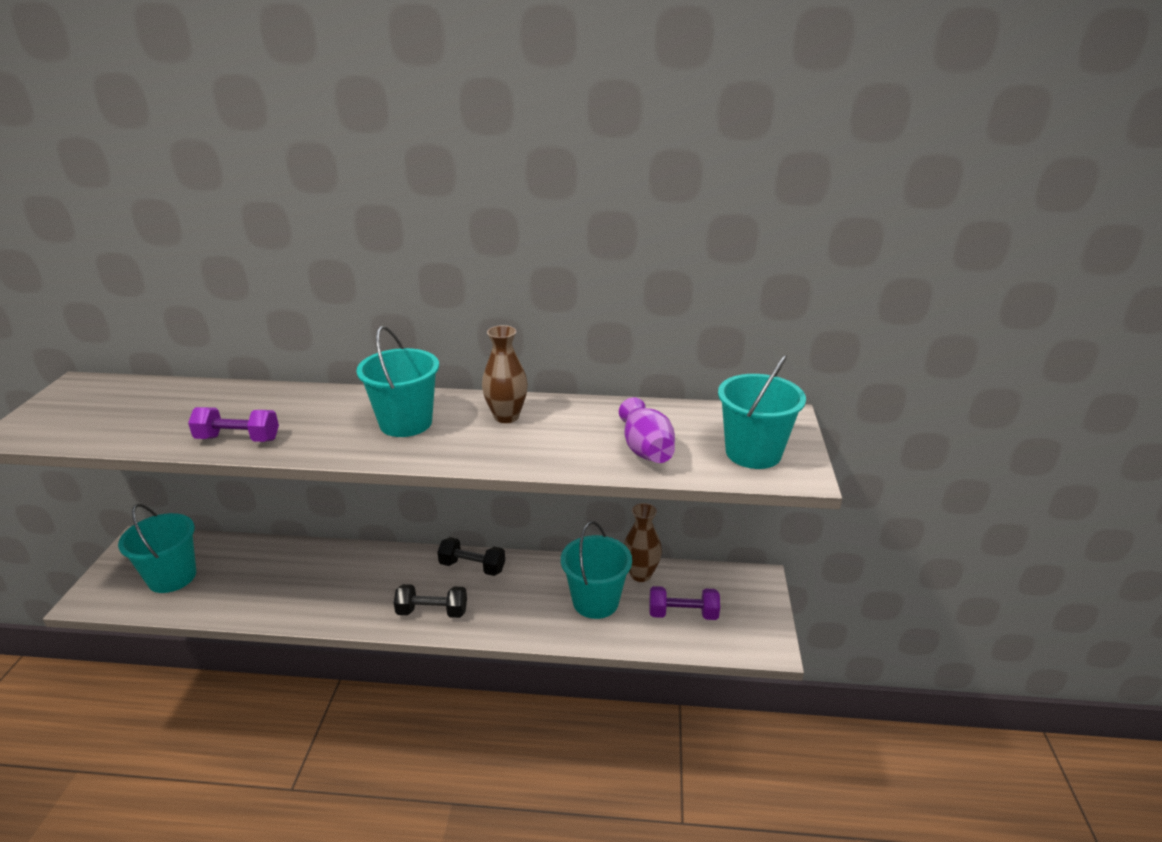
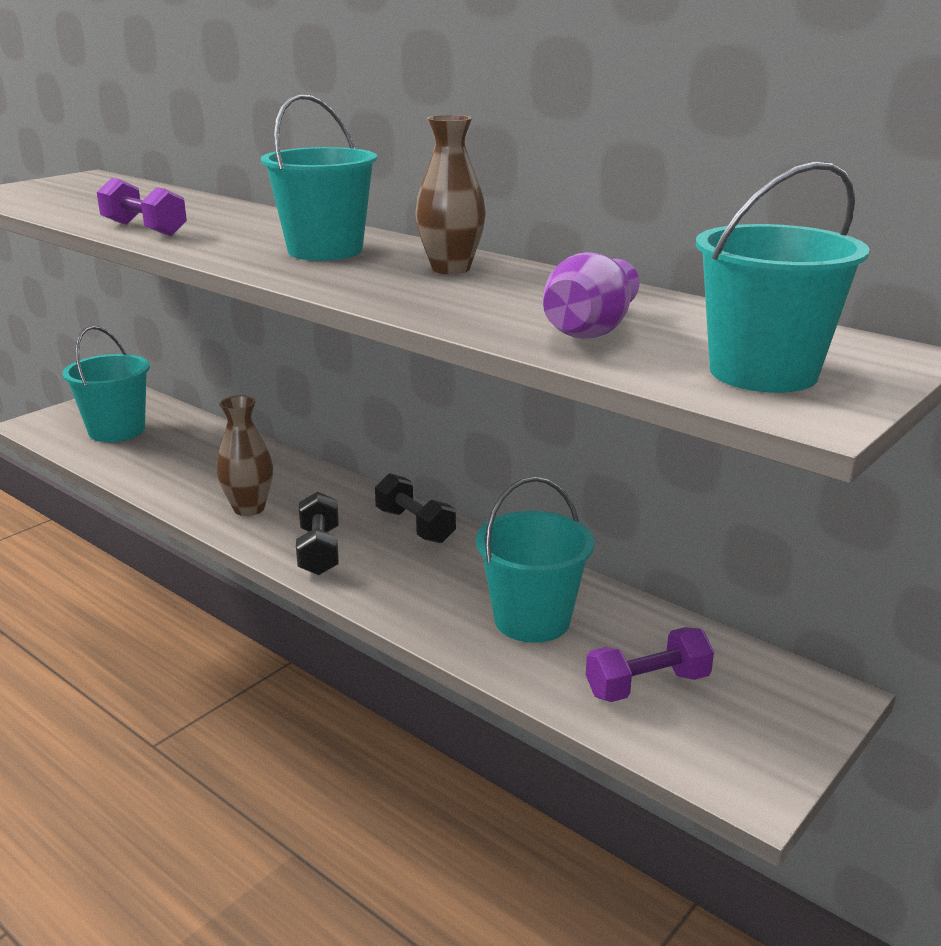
camera: 35 degrees right, 5 degrees down
black dumbbell [394,584,467,618] -> black dumbbell turned 45 degrees clockwise [296,492,339,575]
brown vase [624,503,662,582] -> brown vase moved to [216,395,273,516]
purple dumbbell [649,586,720,620] -> purple dumbbell turned 60 degrees counterclockwise [586,627,714,702]

